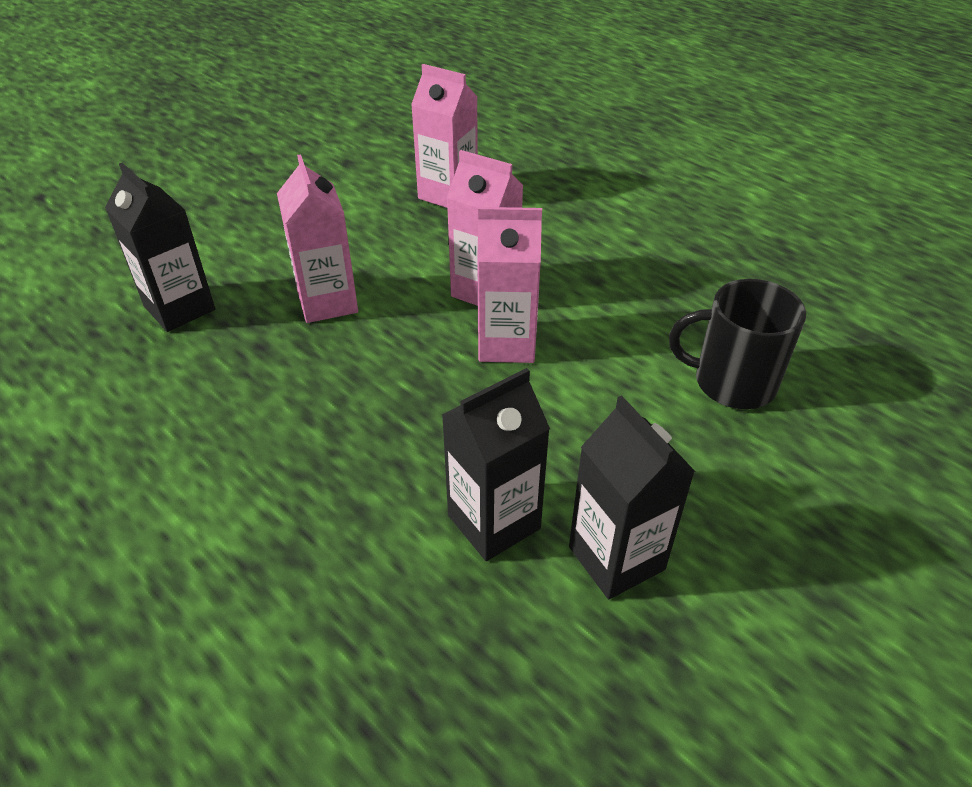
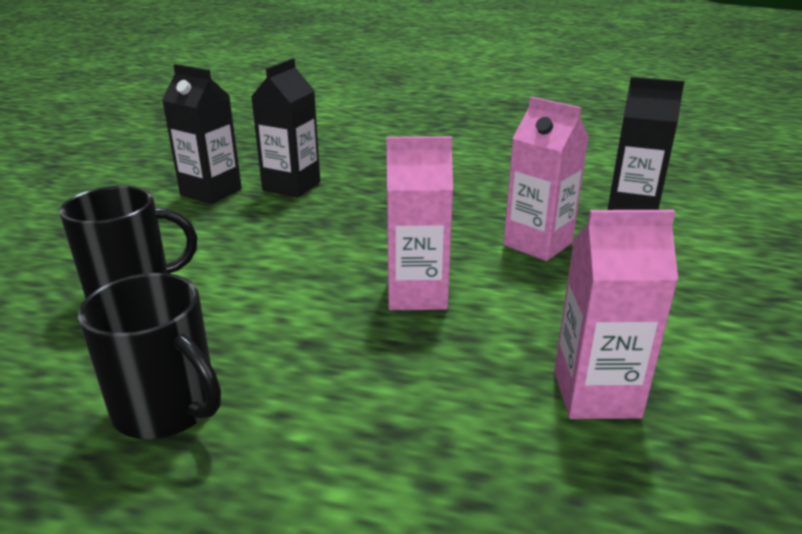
camera: 150 degrees right, 15 degrees down
pink carton [477,207,542,363] -> none
none -> black mug [78,273,221,439]

